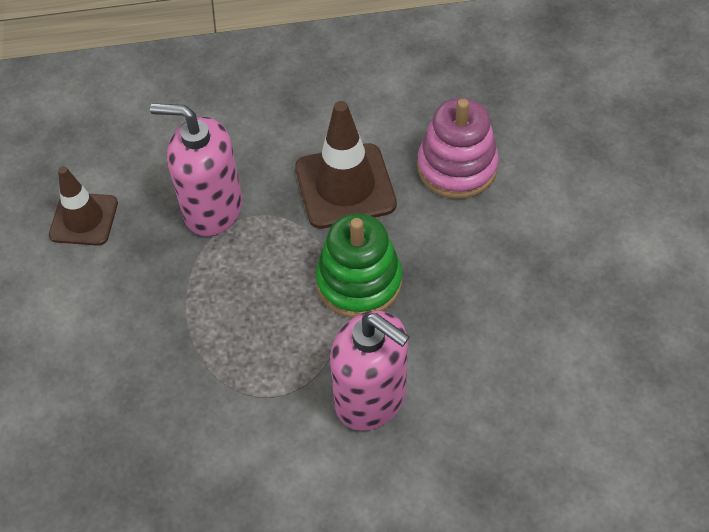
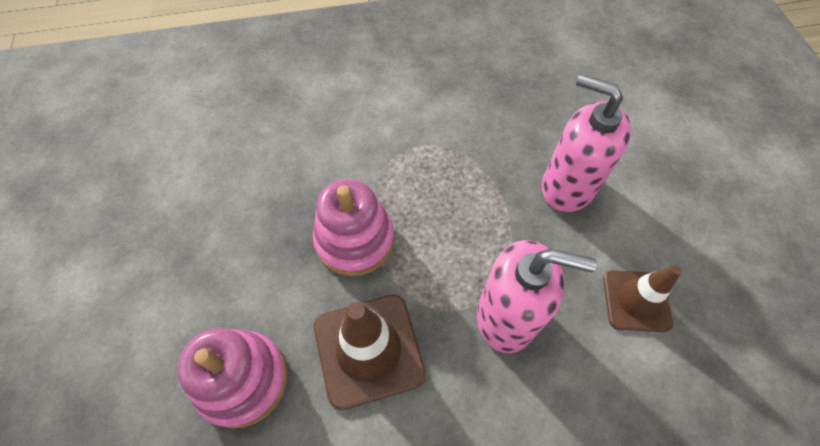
camera: 175 degrees right, 5 degrees up
green stacking toy [315,213,402,318] -> pink stacking toy [313,179,394,276]
pink soap dispenser [330,311,410,431] -> pink soap dispenser moved to [542,74,631,212]

